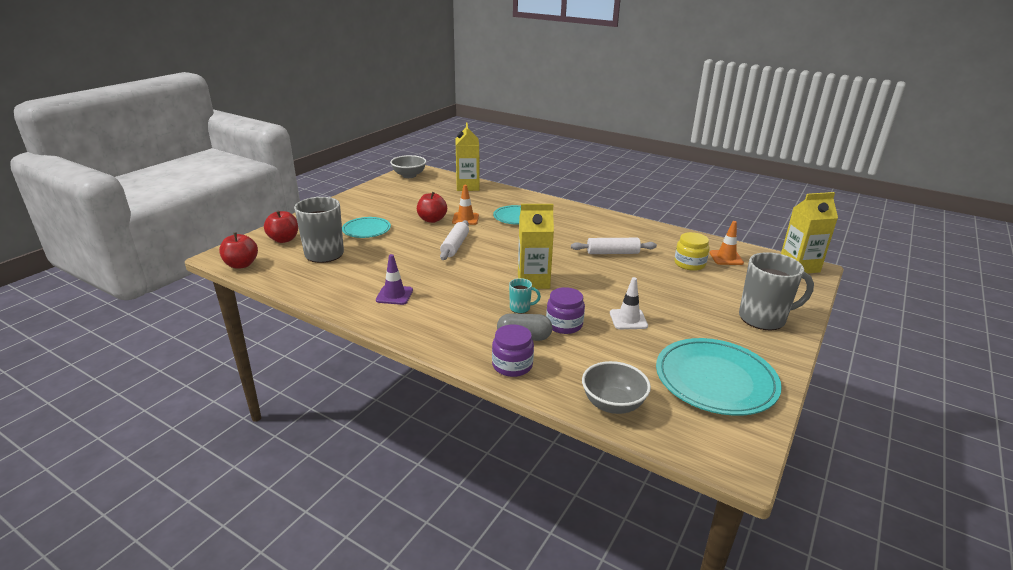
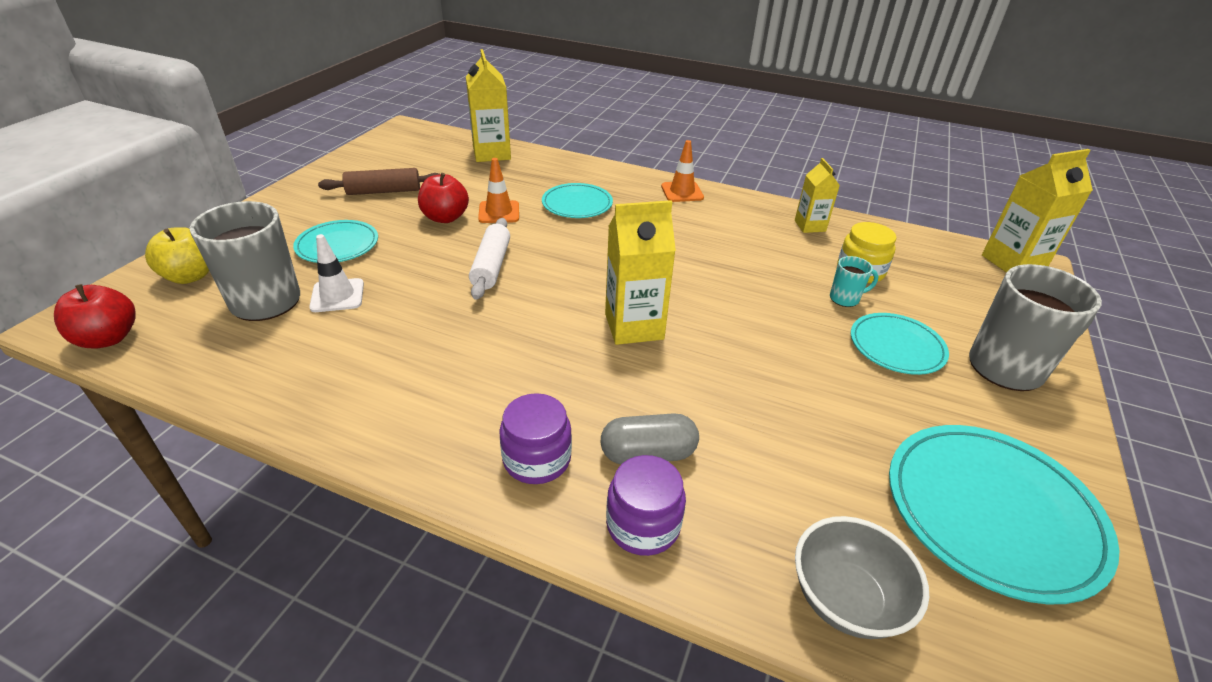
camera: 10 degrees left, 10 degrees up
red apple [264,211,298,243] -> yellow apple [145,227,209,284]
purple traffic cone [376,254,413,305] -> none
grey bowl [390,155,426,178] -> none
turquoise mug [509,278,541,313] -> turquoise mug moved to [830,256,879,307]
purple jar [546,287,585,334] -> purple jar moved to [499,393,572,484]
white rolling pin [571,238,657,254] -> none
white traffic cone [610,277,648,329] -> white traffic cone moved to [309,234,364,312]
orange traffic cone [710,221,744,265] -> orange traffic cone moved to [661,140,704,202]
none -> brown rolling pin [318,168,439,195]
none -> yellow carton [795,158,840,233]
none -> turquoise plate [851,313,949,375]

